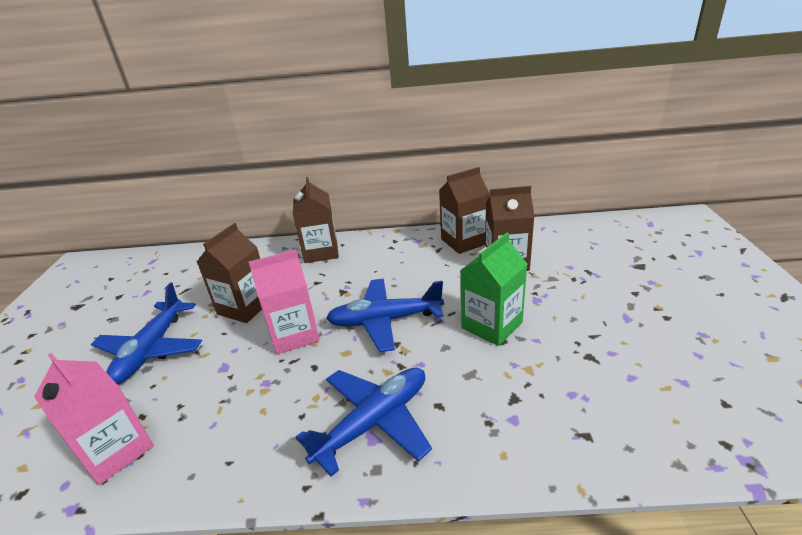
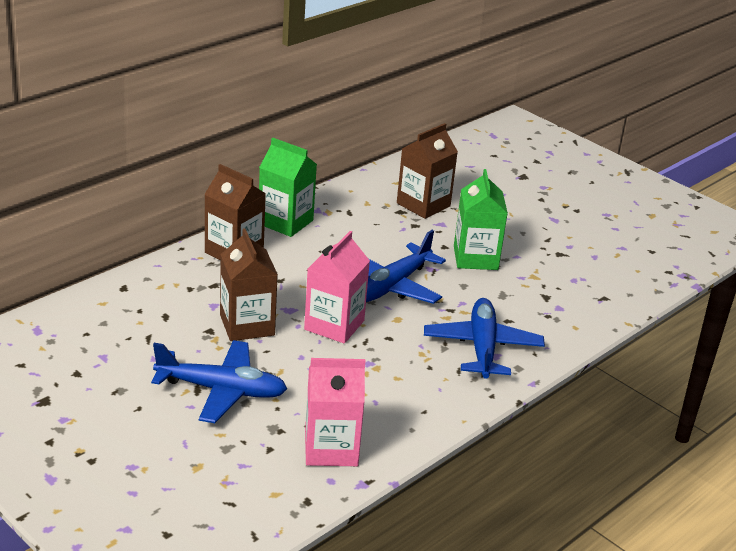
camera: 50 degrees left, 0 degrees up
blue plane [91,283,202,385] -> blue plane turned 45 degrees counterclockwise [151,340,287,423]
brown carton [439,167,490,254] -> none
none -> green carton [259,138,317,237]

